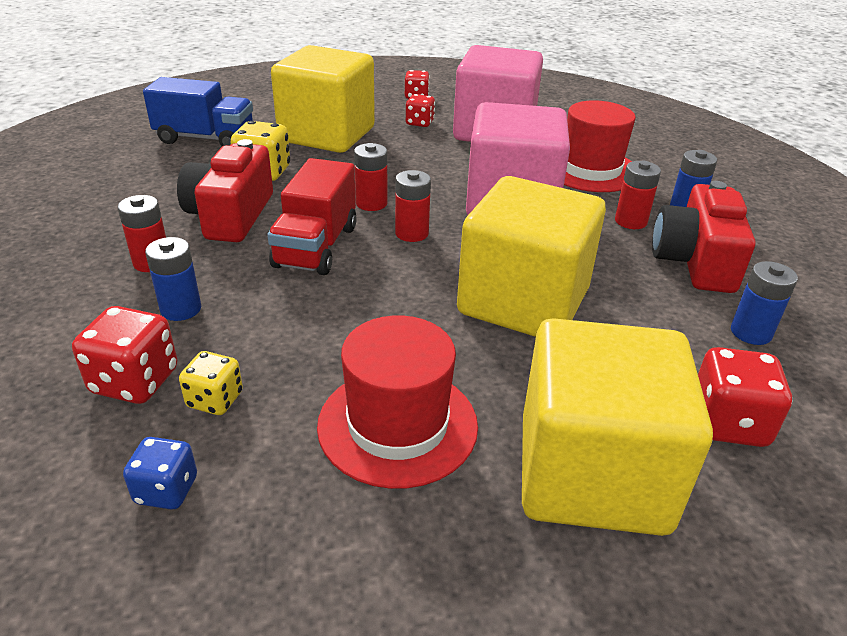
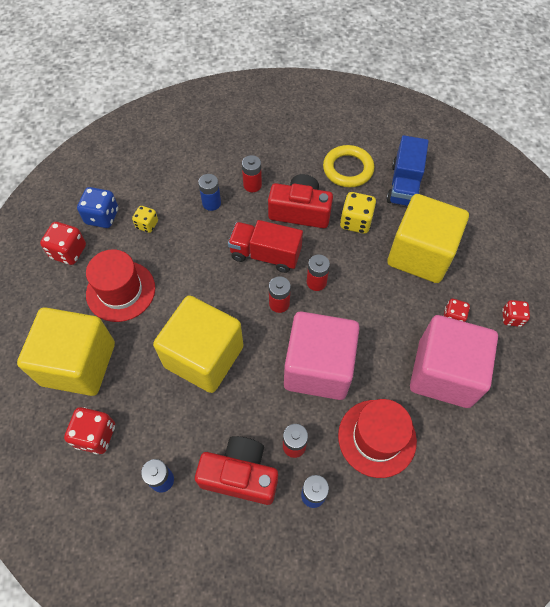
camera: 95 degrees right, 25 degrees up
red dice [72,306,178,404] -> red dice moved to [40,222,86,265]
blue dice [123,437,197,510] -> blue dice [77,187,118,228], size x1.57
none -> yellow ring [323,145,374,187]

